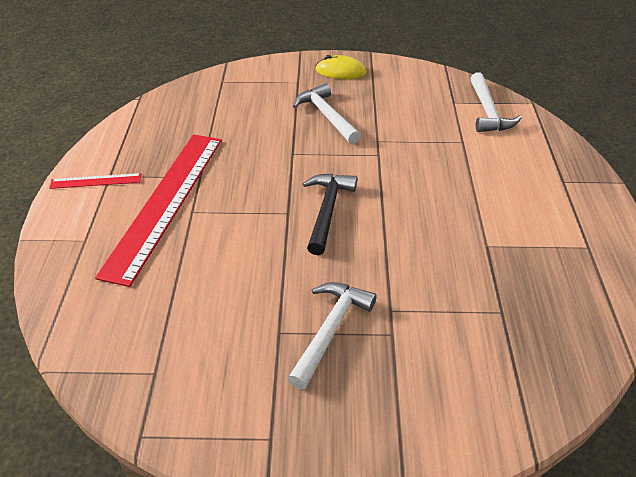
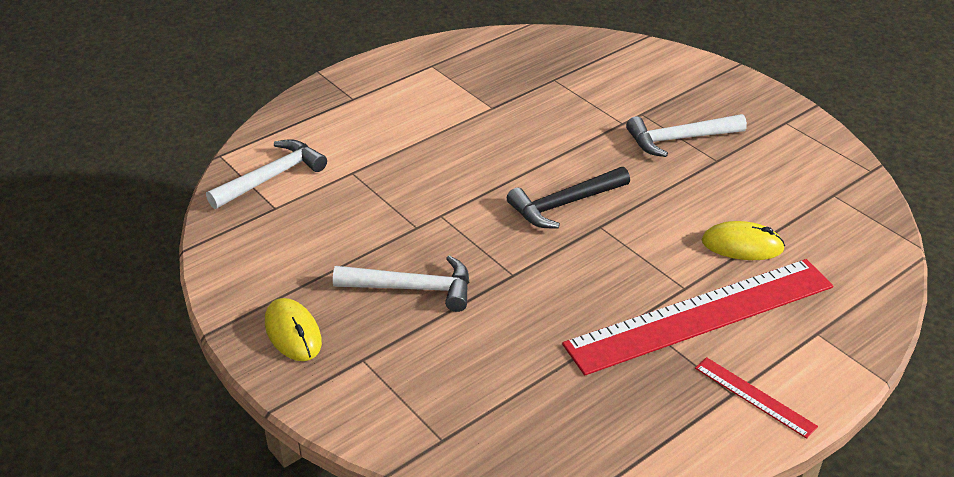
camera: 130 degrees left, 5 degrees down
white hammer [293,83,361,144] -> white hammer turned 105 degrees counterclockwise [333,255,469,312]
none -> yellow mouse [702,221,785,260]

